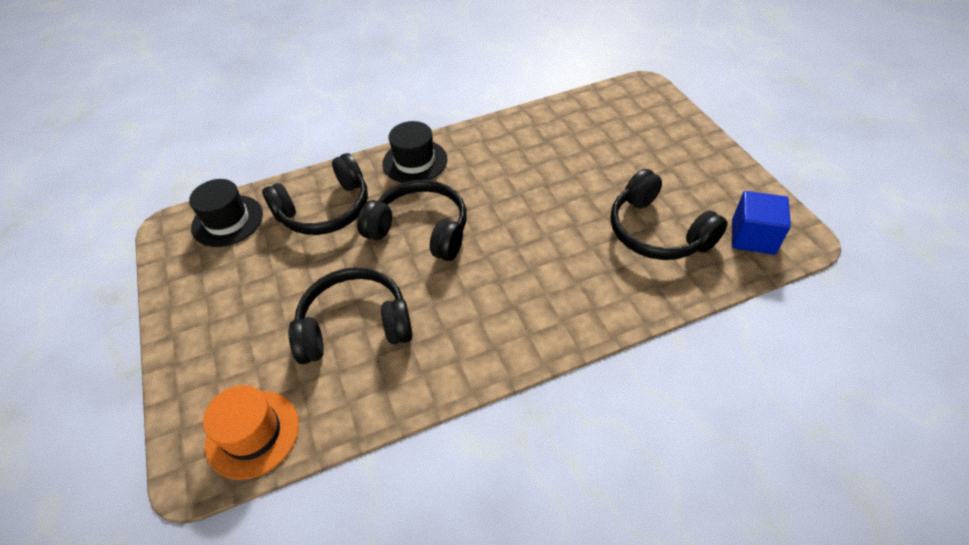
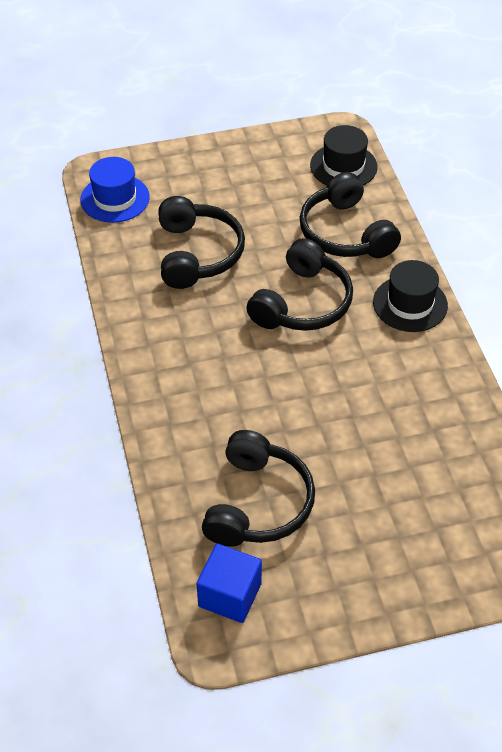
camera: 95 degrees right, 0 degrees up
orange hat [203,385,299,480] -> blue hat [81,157,150,223]
black headphones [610,169,728,260] -> black headphones turned 135 degrees clockwise [202,430,315,546]

